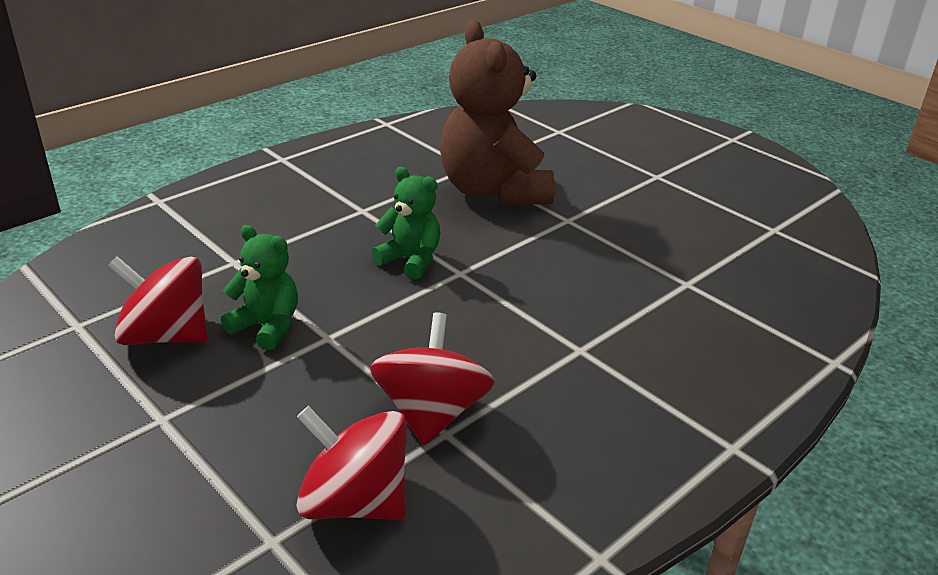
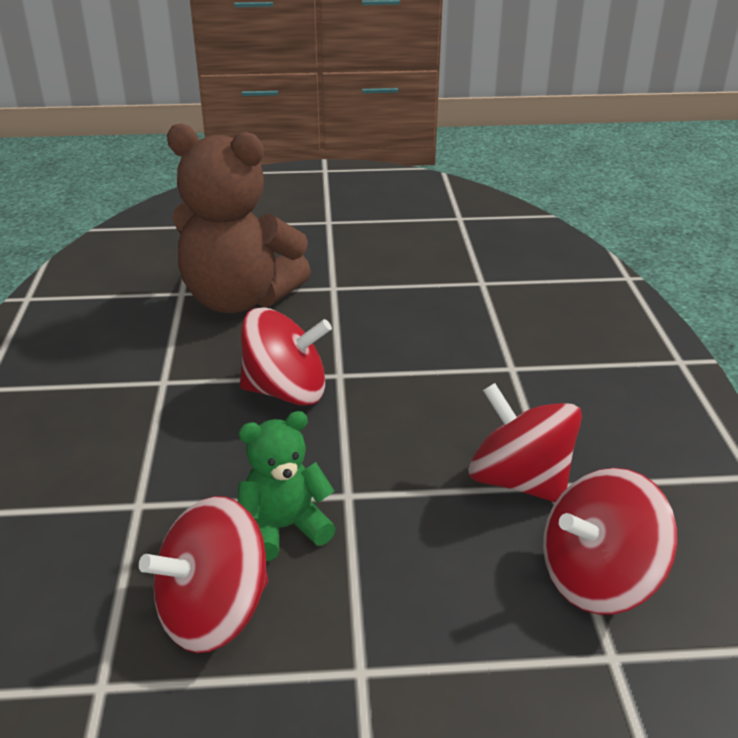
camera: 50 degrees left, 0 degrees up
green teddy bear [371,167,440,280] -> red spinning top [240,307,332,406]

